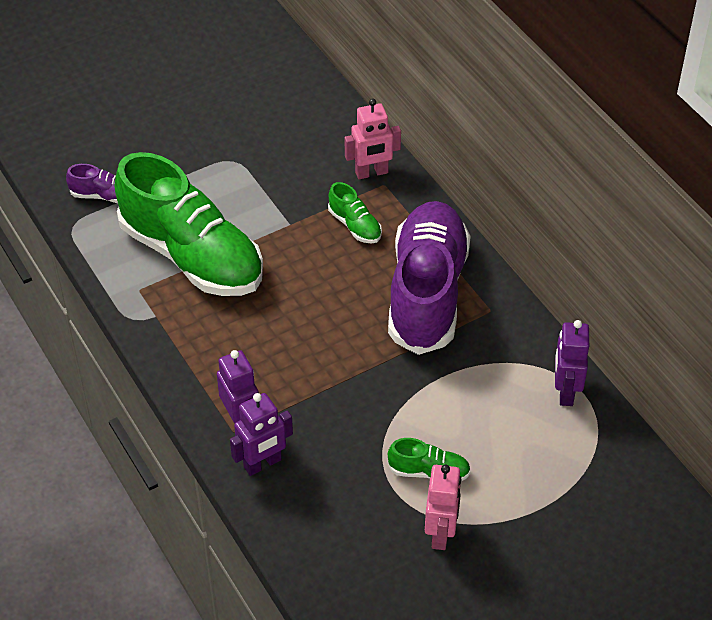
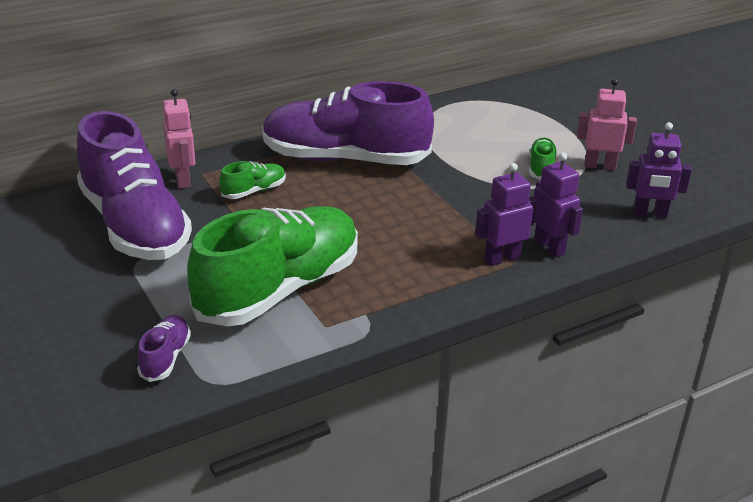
camera: 90 degrees left, 15 degrees down
purple robot [555,320,589,406] -> purple robot moved to [626,122,692,218]
none -> purple shoe [77,111,192,260]

